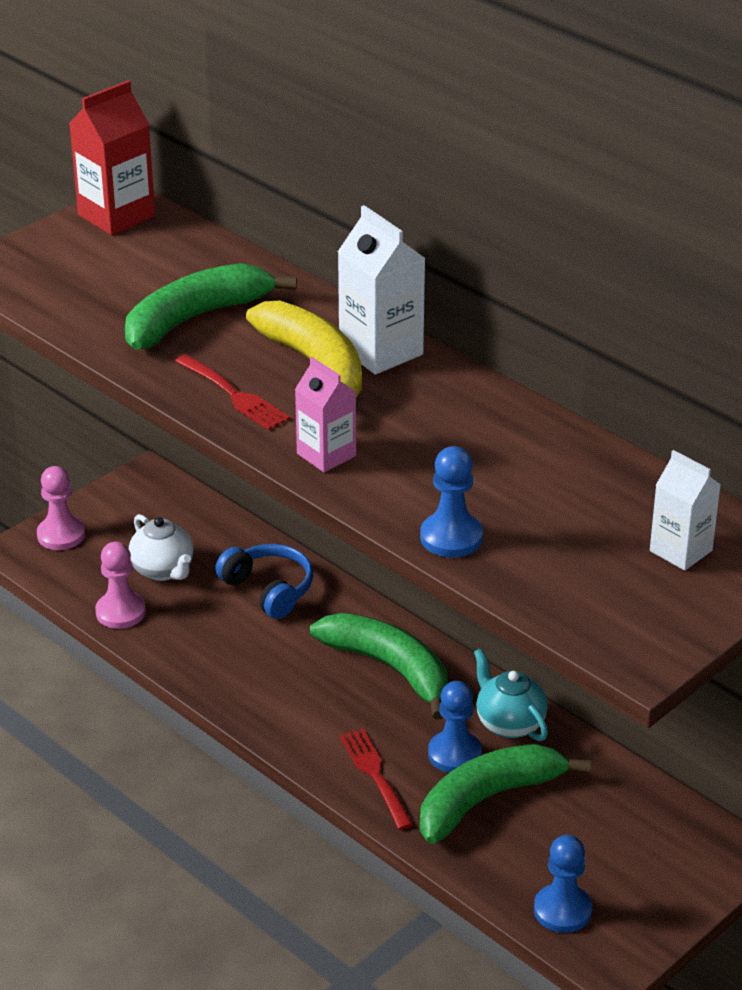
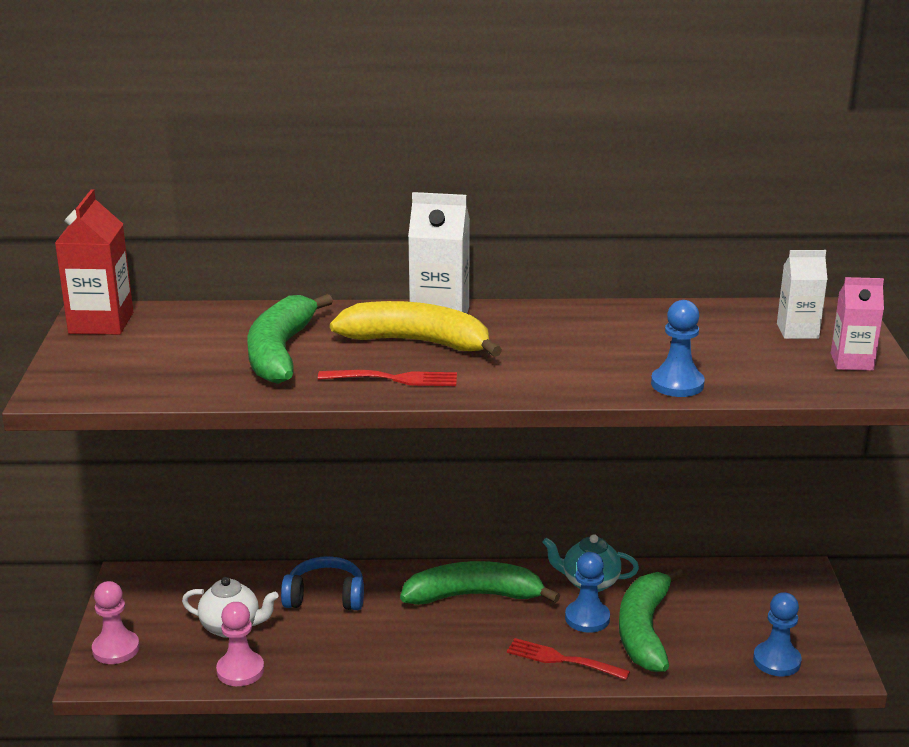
camera: 45 degrees left, 10 degrees down
pink carton [295,357,356,472] -> pink carton moved to [831,277,884,371]

